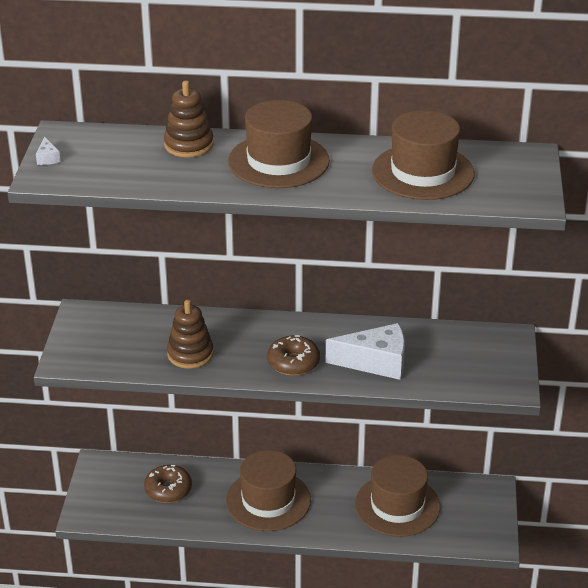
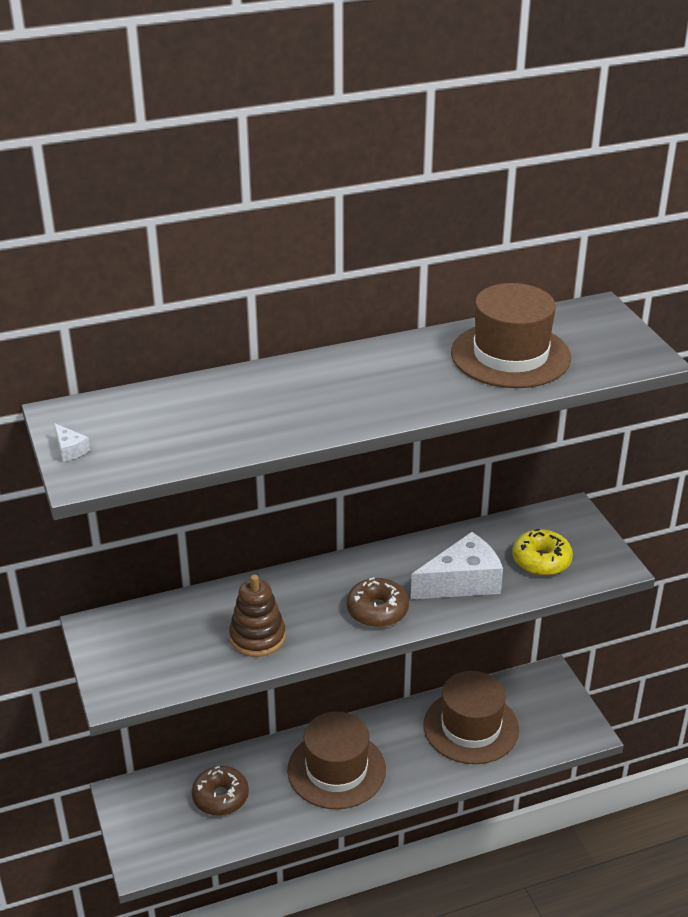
camera: 25 degrees left, 0 degrees up
brown stacking toy [164,81,214,158] -> none
brown hat [228,100,330,188] -> none
none -> yellow donut [512,529,573,576]

